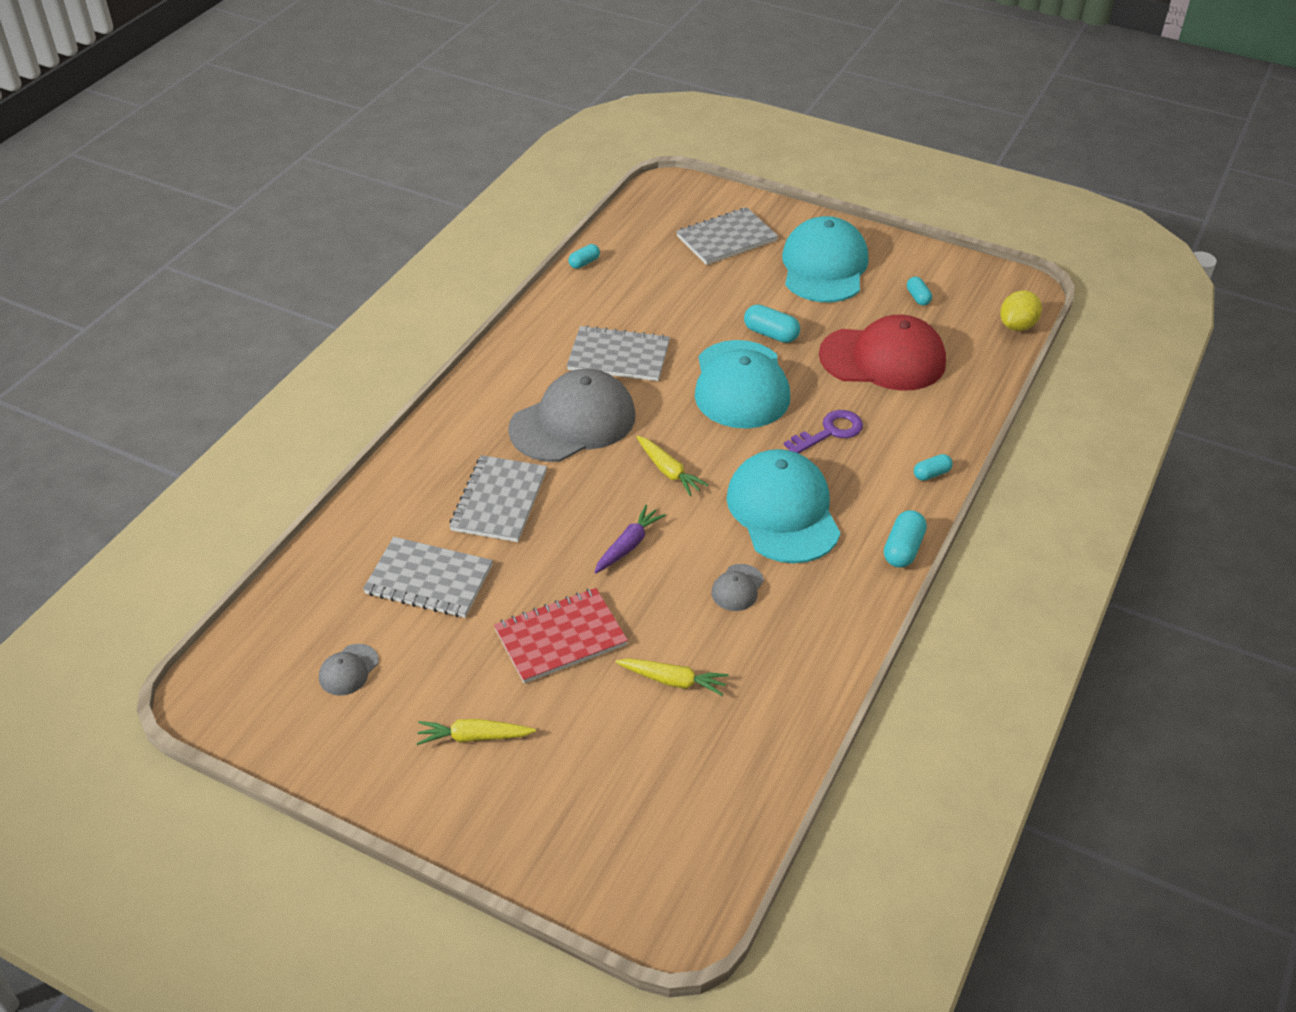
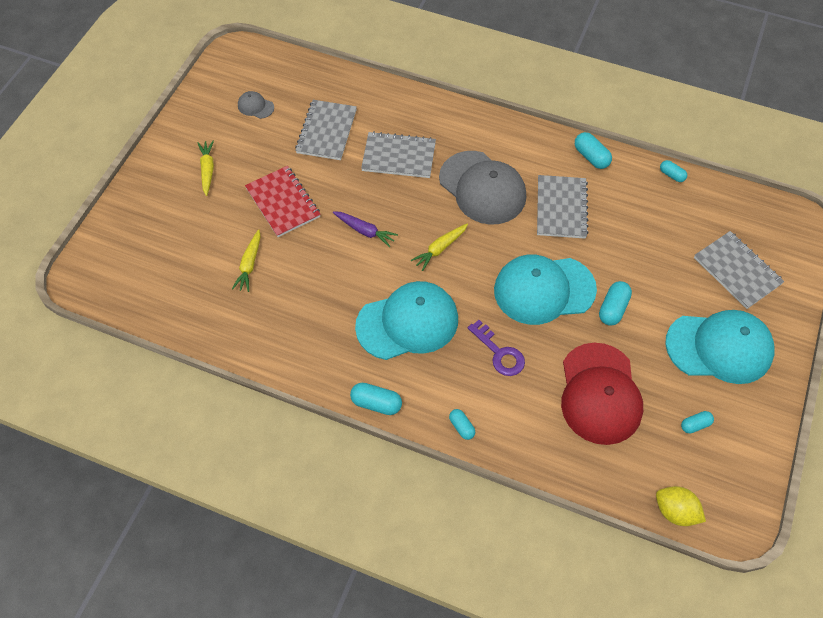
camera: 85 degrees right, 15 degrees up
grey cap [711,564,764,611] -> none
none -> turquoise capsule [575,132,612,169]

